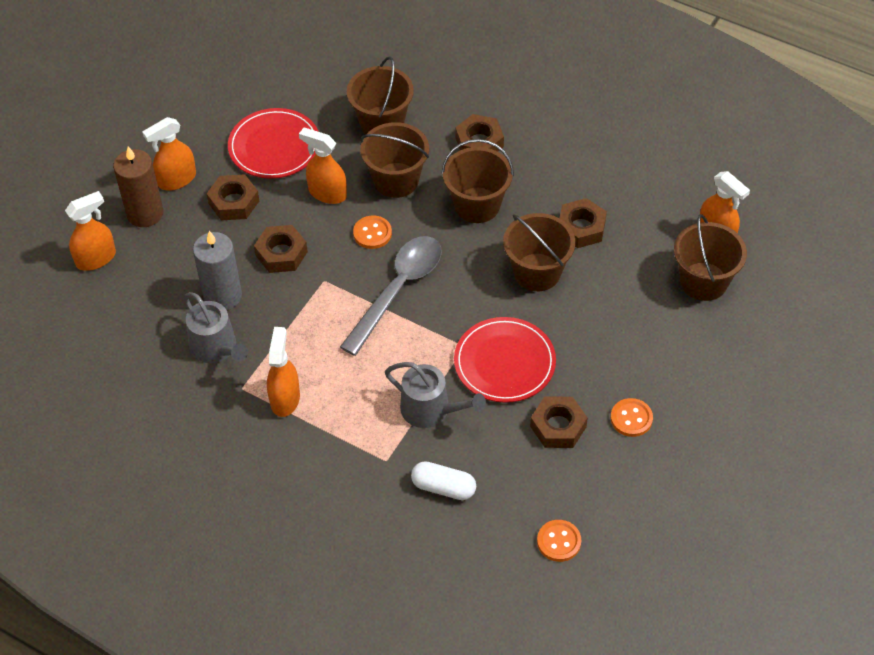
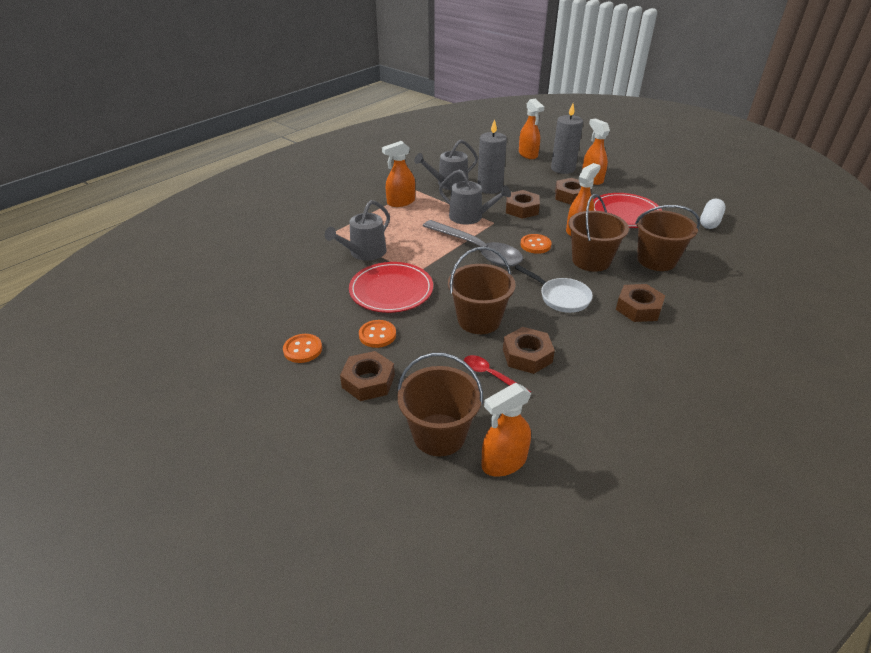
camera: 100 degrees right, 15 degrees down
brown candle [113,146,164,227] -> grey candle [551,103,583,174]
orange spray bottle [267,327,300,417] -> orange spray bottle turned 135 degrees clockwise [382,141,415,207]
white capsule [411,461,476,500] -> white capsule moved to [700,199,725,229]
brown bucket [442,139,514,223] -> white pan [515,265,593,313]
brown nut [530,397,588,448] -> brown nut moved to [340,351,395,401]
orange button [537,520,581,562] -> orange button moved to [359,320,396,348]
none -> grey watering can [439,170,511,225]
none -> red spoon [464,355,531,393]

